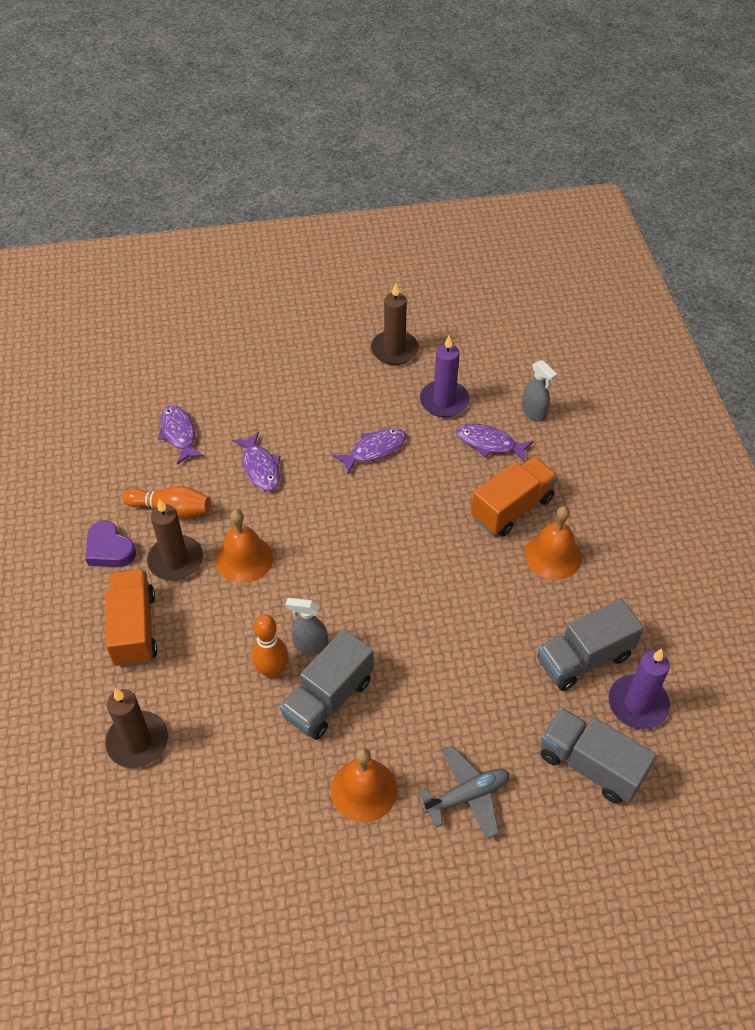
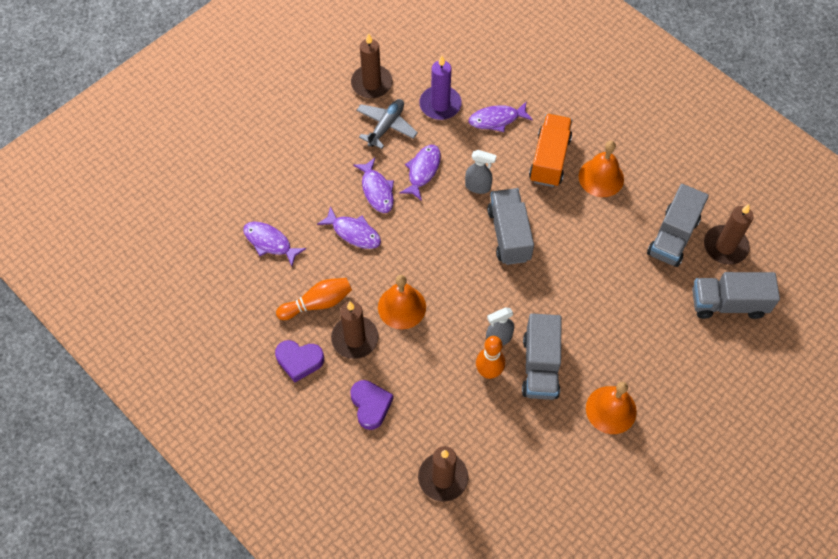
camera: 35 degrees left, 10 degrees up
orange truck [105,569,157,668] -> purple heart [350,380,394,430]
grey plane [418,746,509,839] -> grey plane moved to [356,99,418,149]
grey spray bottle [522,360,557,422] -> grey spray bottle moved to [465,150,497,194]
purple candle [609,648,670,729] -> brown candle [704,204,754,265]
none -> purple fish [353,158,394,213]
none -> grey truck [487,188,534,265]

